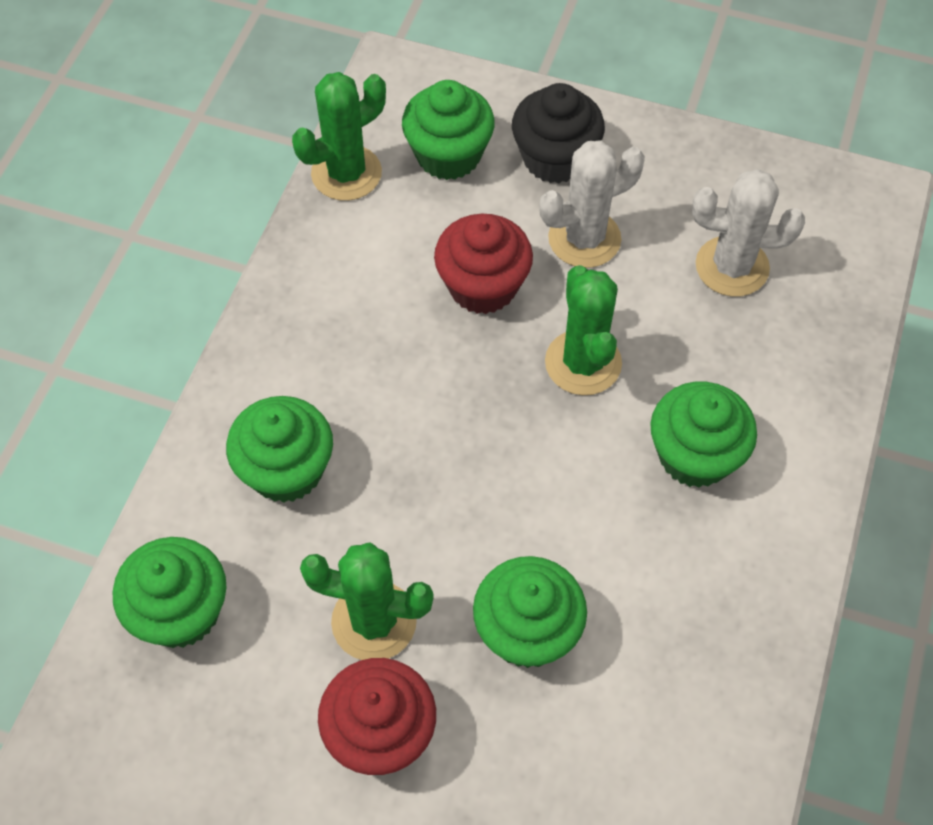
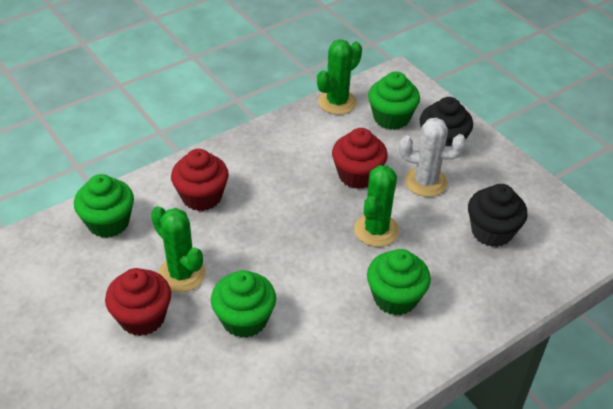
camera: 35 degrees right, 15 degrees down
green cupcake [226,396,333,503] -> red cupcake [171,149,229,211]
green cactus [292,72,386,201] -> green cactus turned 45 degrees counterclockwise [317,39,362,115]
white cactus [692,169,805,297] -> black cupcake [468,184,527,247]

